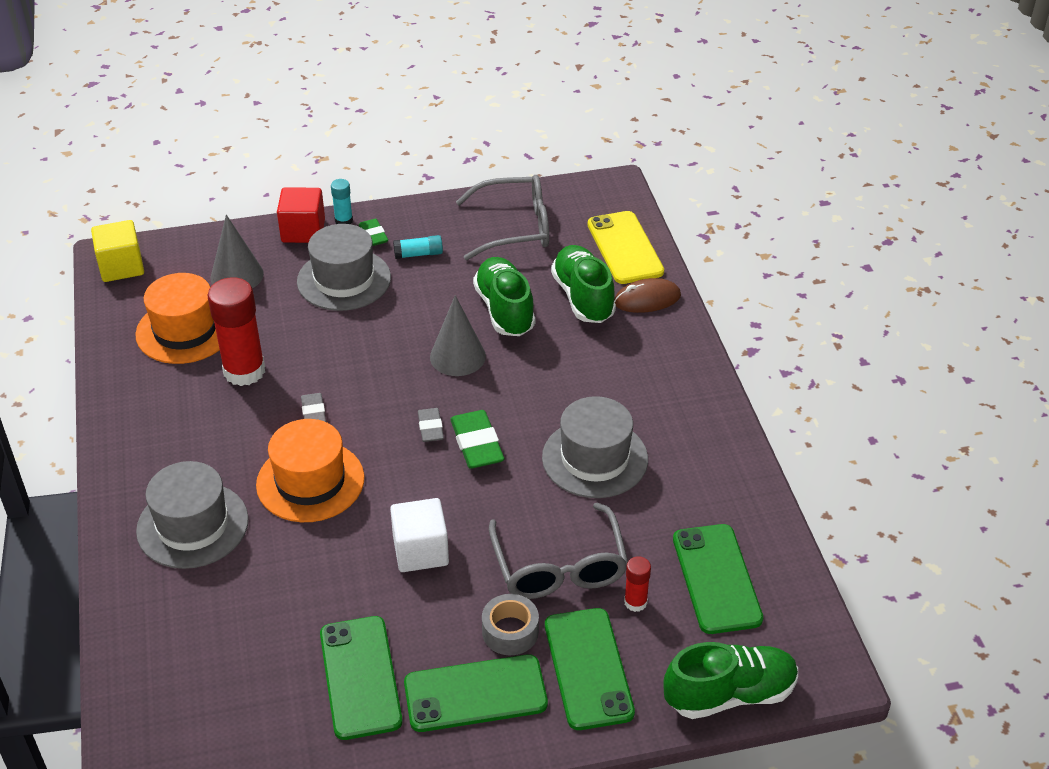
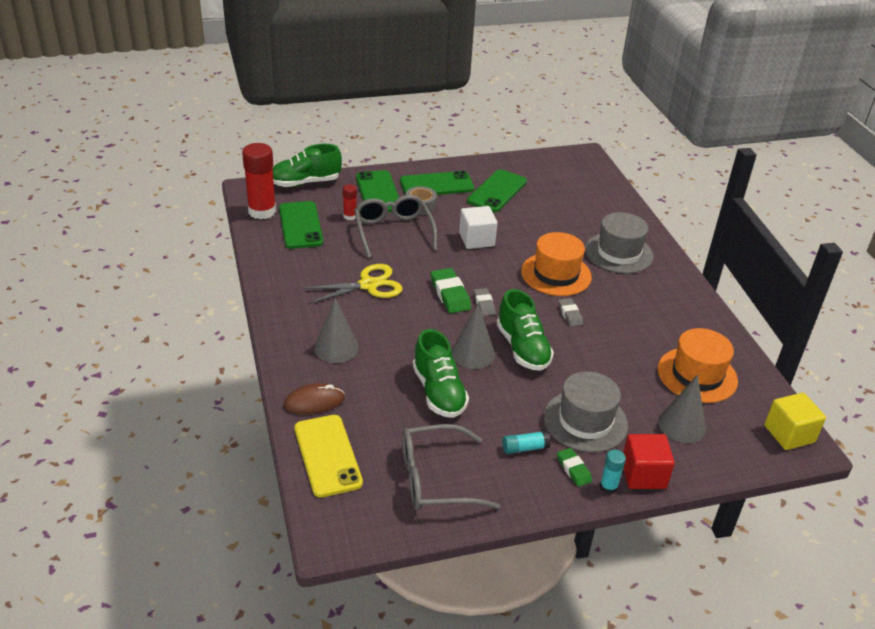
camera: 175 degrees right, 5 degrees down
red glue stick [208,277,265,386] -> red glue stick moved to [242,143,276,219]
green phone [320,616,402,740] -> green phone turned 45 degrees clockwise [467,169,527,212]
grey hat [542,396,648,498] -> yellow scissors [301,264,403,304]
green shoe [551,245,616,323] -> green shoe moved to [497,289,554,371]
none -> grey cone [314,297,359,363]

